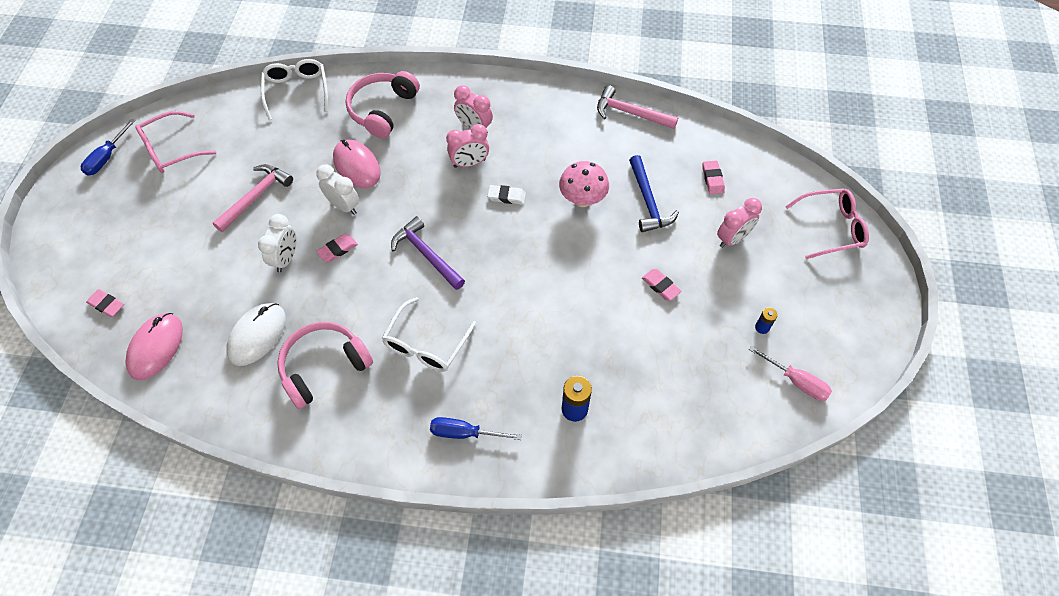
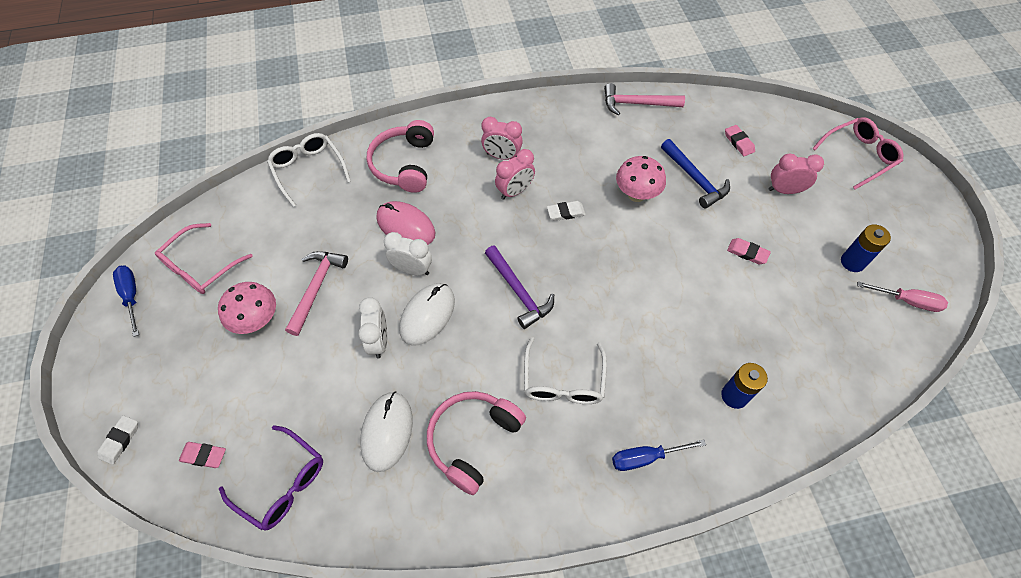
camera: 20 degrees left, 0 degrees up
blue screwdriver [81,119,135,176] -> blue screwdriver turned 150 degrees clockwise [113,265,139,337]
pink mouse [125,313,183,380] -> purple glasses [219,425,323,530]
pink eraser [316,234,358,262] -> white mouse [399,283,455,346]
purple hammer [391,216,465,290] -> purple hammer turned 150 degrees counterclockwise [485,246,554,329]
pink clock [717,198,762,248] -> pink clock turned 120 degrees counterclockwise [768,153,824,194]
blue battery [755,308,778,334] -> blue battery [841,224,891,272], size x1.74
none -> white eraser [97,415,138,465]
none -> pink mushroom [218,282,276,334]

